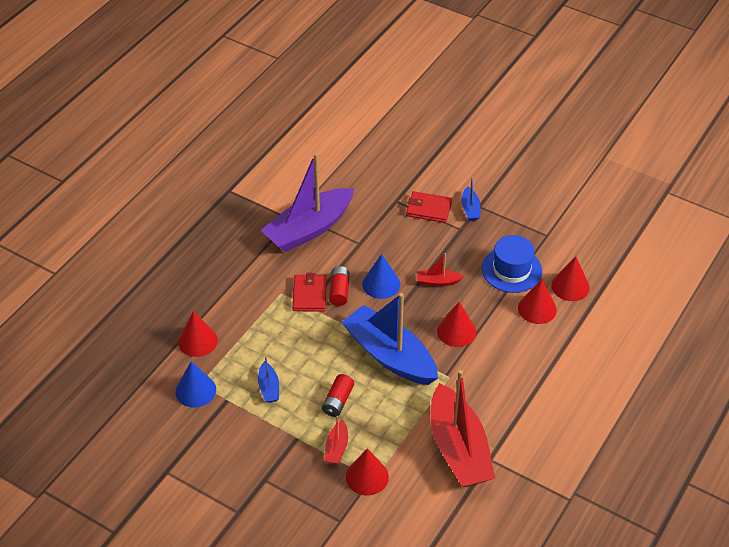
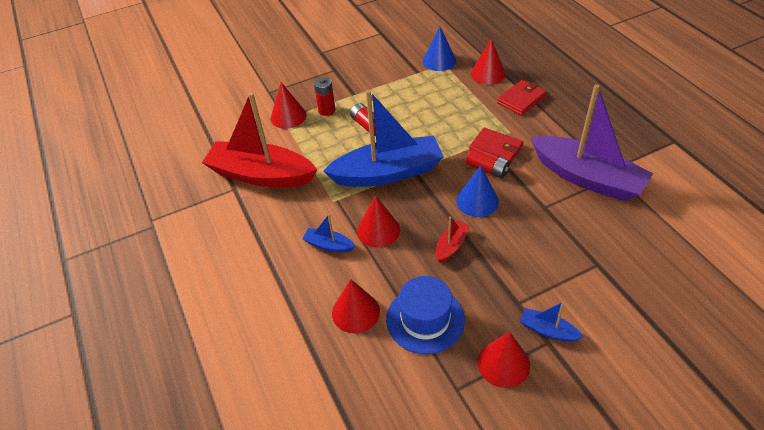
camera: 125 degrees right, 0 degrees up
blue boat [258,355,279,403] -> blue boat moved to [302,214,355,252]
purple boat [261,153,354,252] -> purple boat turned 135 degrees clockwise [531,84,653,201]
red boat [325,416,348,464] -> red battery [314,77,335,116]
red wallet [406,191,452,223] -> red wallet moved to [497,80,546,116]
red cone [551,257,590,301] -> red cone moved to [478,332,530,388]

